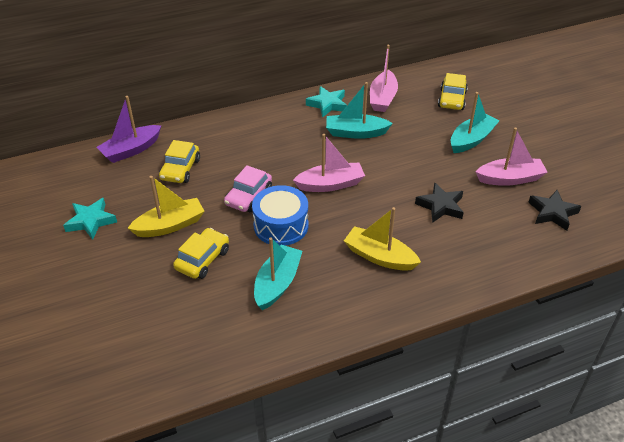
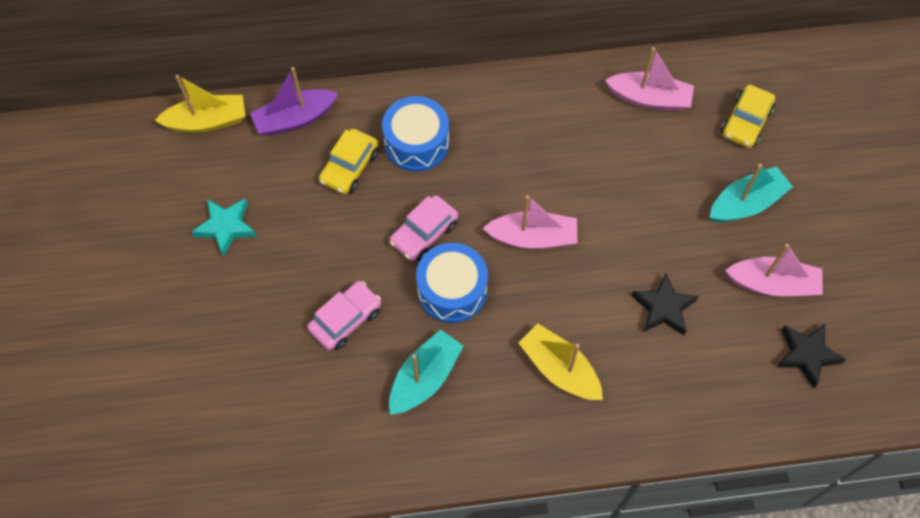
camera: 15 degrees right, 20 degrees up
yellow boat [128,176,205,237] -> yellow boat moved to [155,75,245,133]
yellow car [173,228,229,279] -> pink car [307,281,381,350]
turquoise star [306,86,347,118] -> none
turquoise boat [326,82,393,139] -> none
pink boat [370,45,398,112] -> pink boat turned 105 degrees counterclockwise [605,47,694,111]
none -> blue drum [382,96,449,172]

